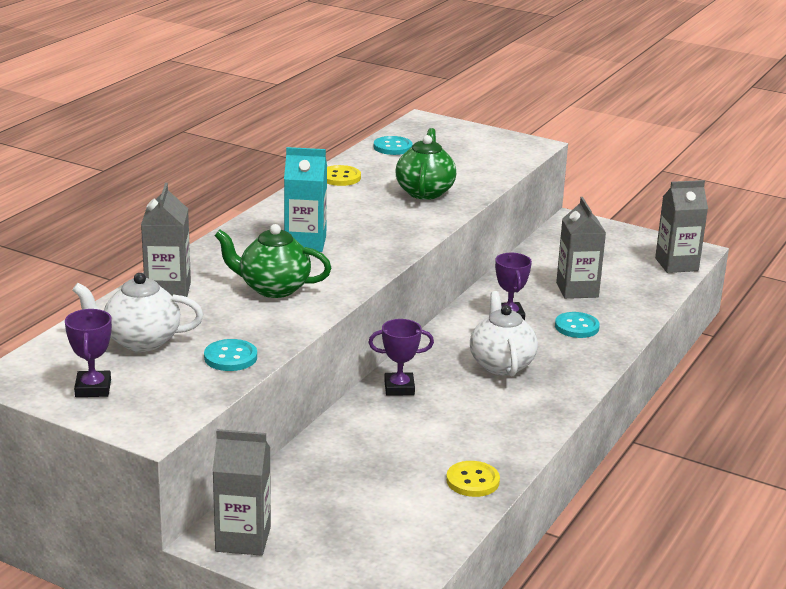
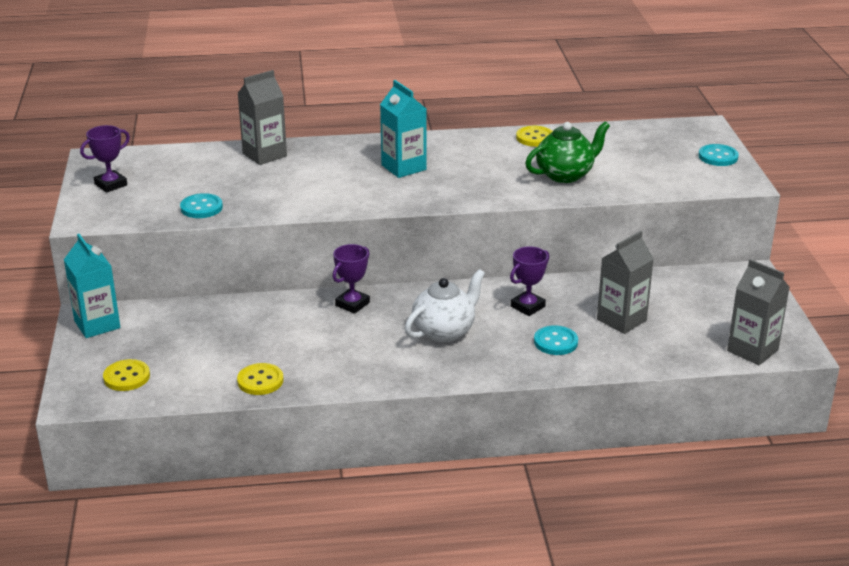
camera: 55 degrees right, 5 degrees up
white teapot [73,273,203,352] -> none
grey carton [213,429,271,556] -> turquoise carton [64,234,120,338]
green teapot [215,224,331,298] -> none
purple trophy [368,319,434,395] -> purple trophy turned 75 degrees clockwise [333,244,370,314]
turquoise button [374,136,413,155] -> turquoise button moved to [698,144,739,166]
none -> yellow button [103,359,150,391]

